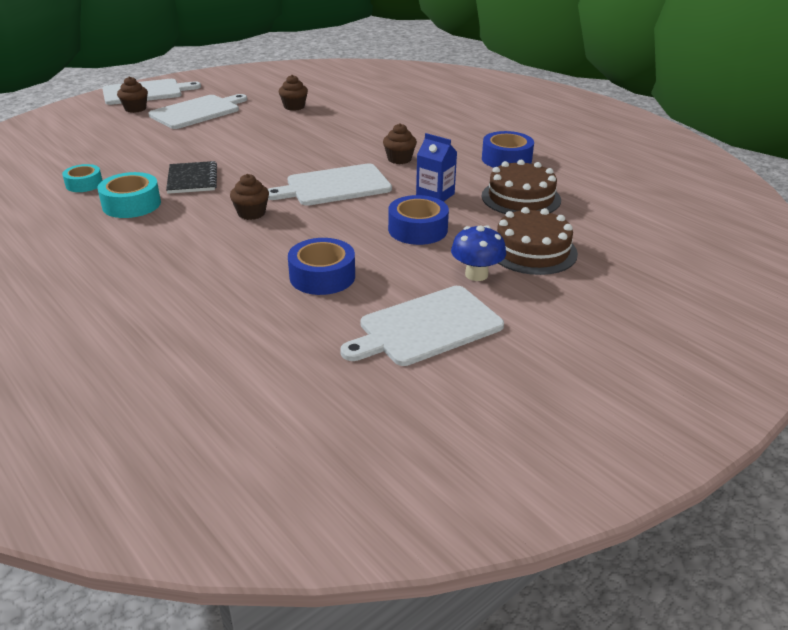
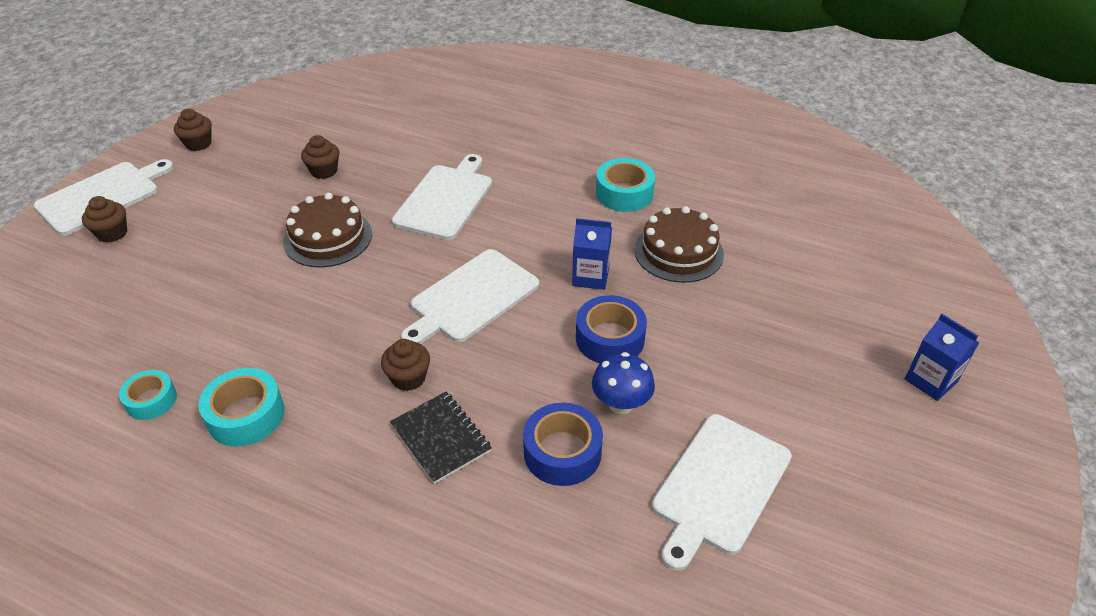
camera: 25 degrees left, 10 degrees up
white cutting board [148,94,247,129] -> white cutting board moved to [392,154,492,240]
black notebook [166,161,217,194] -> black notebook moved to [390,392,492,484]
brown cupcake [383,123,417,164] -> brown cupcake moved to [174,109,212,151]
blue mushroom [451,225,506,281] -> blue mushroom moved to [592,352,655,414]
blue tape [482,131,534,168] -> turquoise tape [596,158,655,212]
brown cake [497,207,578,275] -> brown cake moved to [283,193,372,267]
none -> blue carton [905,314,979,401]

